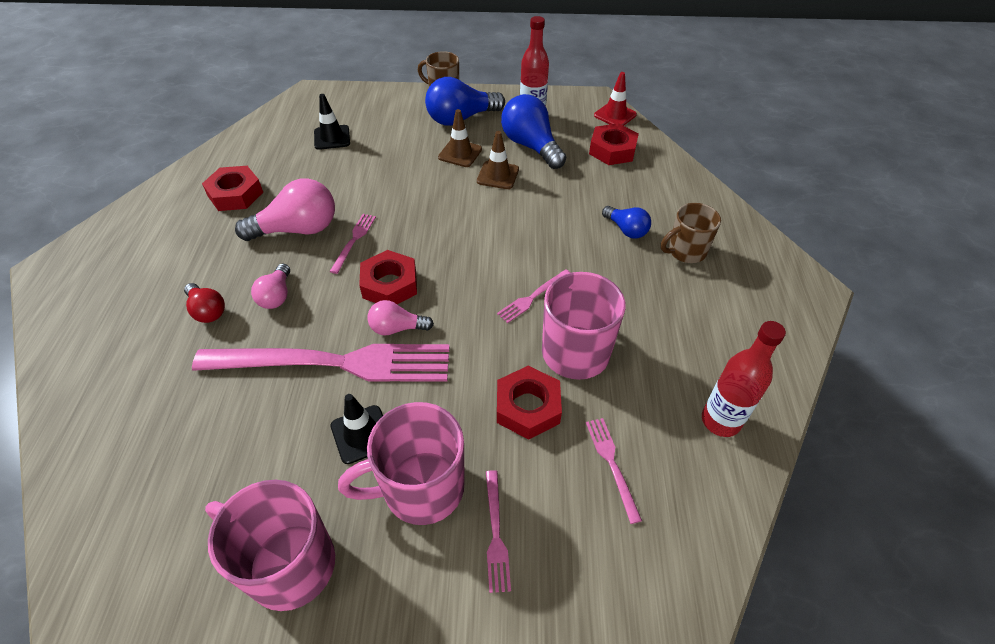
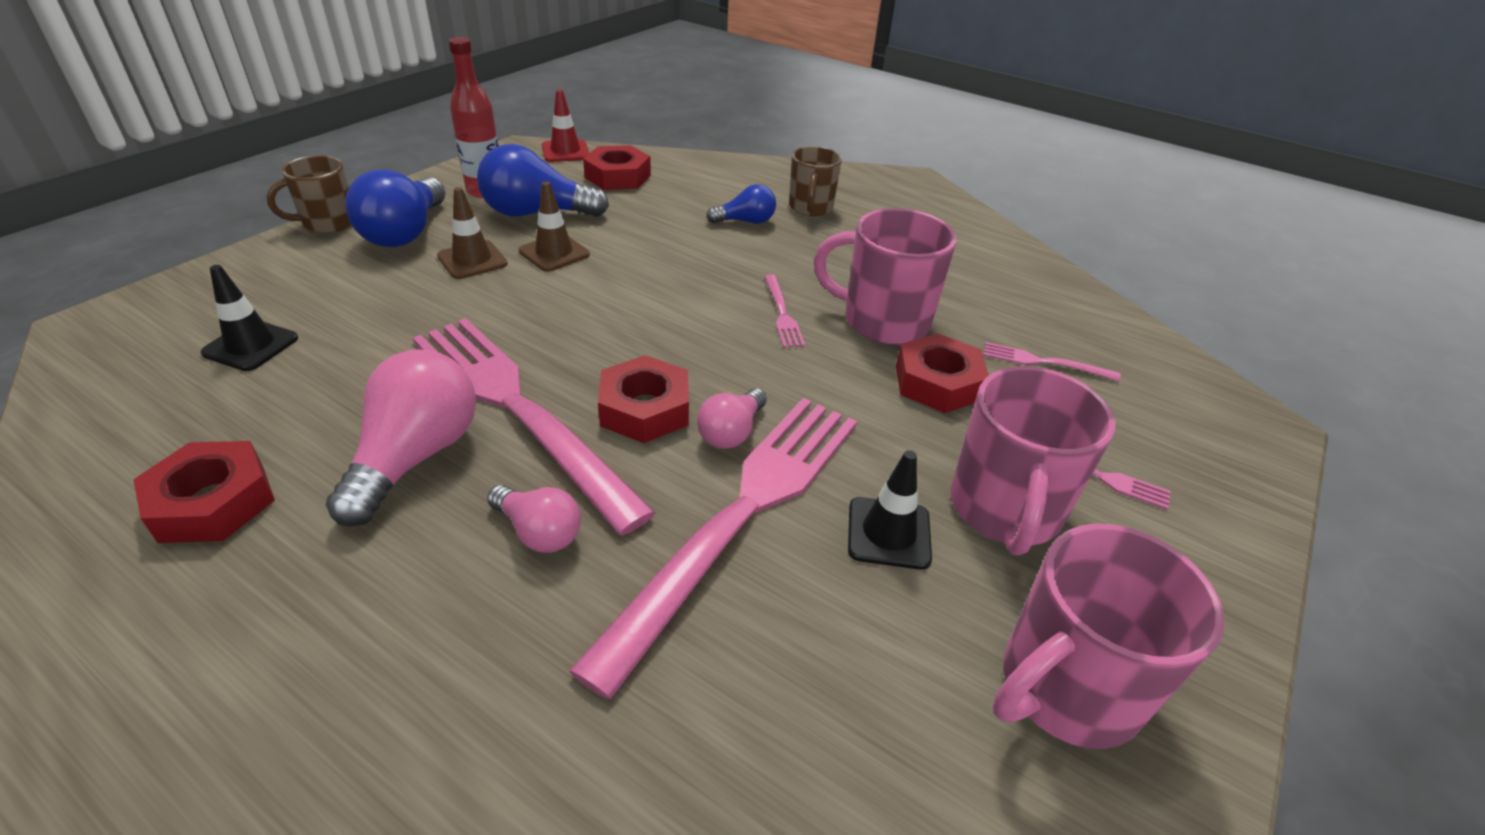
camera: 60 degrees left, 10 degrees down
red light bulb [184,283,225,323] -> none
pink fork [330,214,376,274] -> pink fork [413,318,656,535], size x2.49
red bottle [702,321,786,437] -> none

